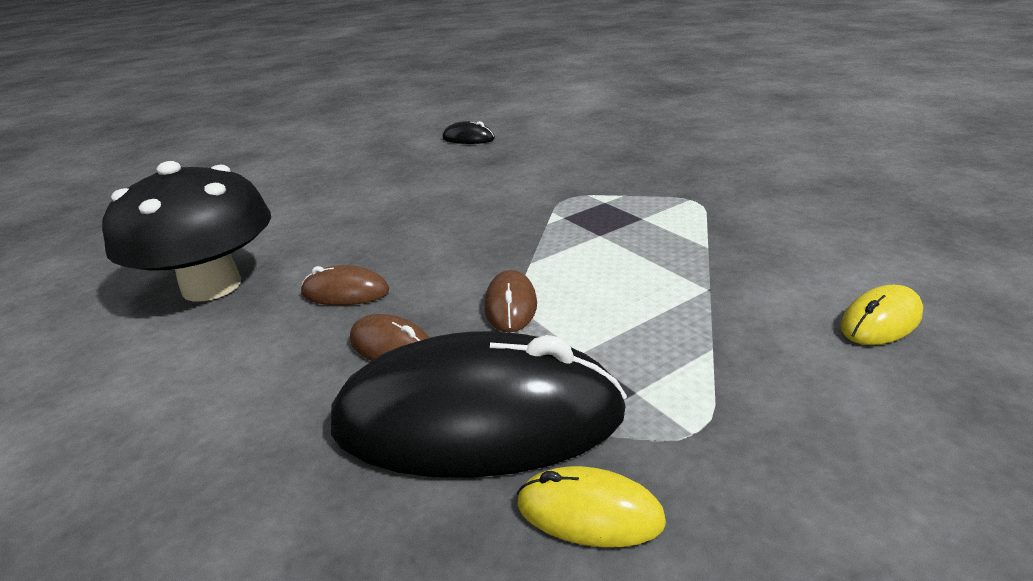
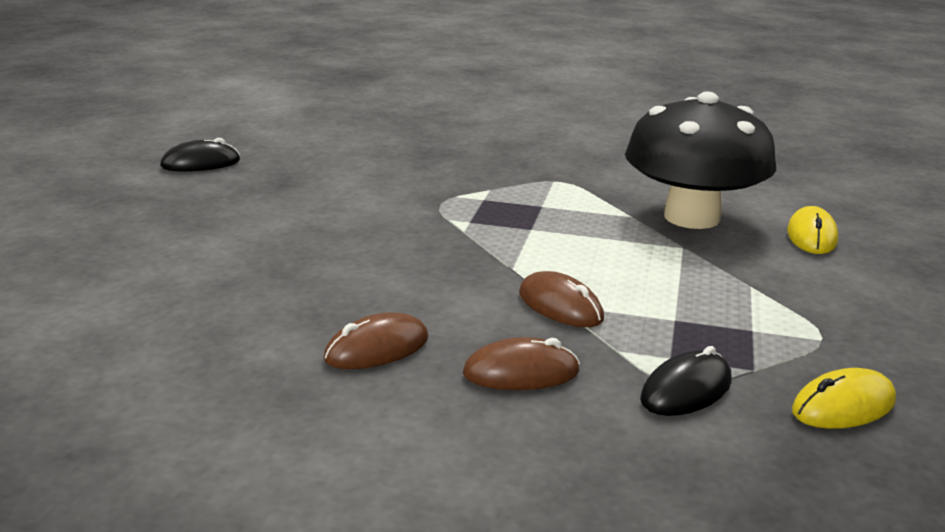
camera: 45 degrees left, 5 degrees down
black mushroom [102,161,271,302] -> black mushroom moved to [625,91,776,229]
black mouse [331,331,627,478] -> black mouse [640,346,731,416], size x0.42

